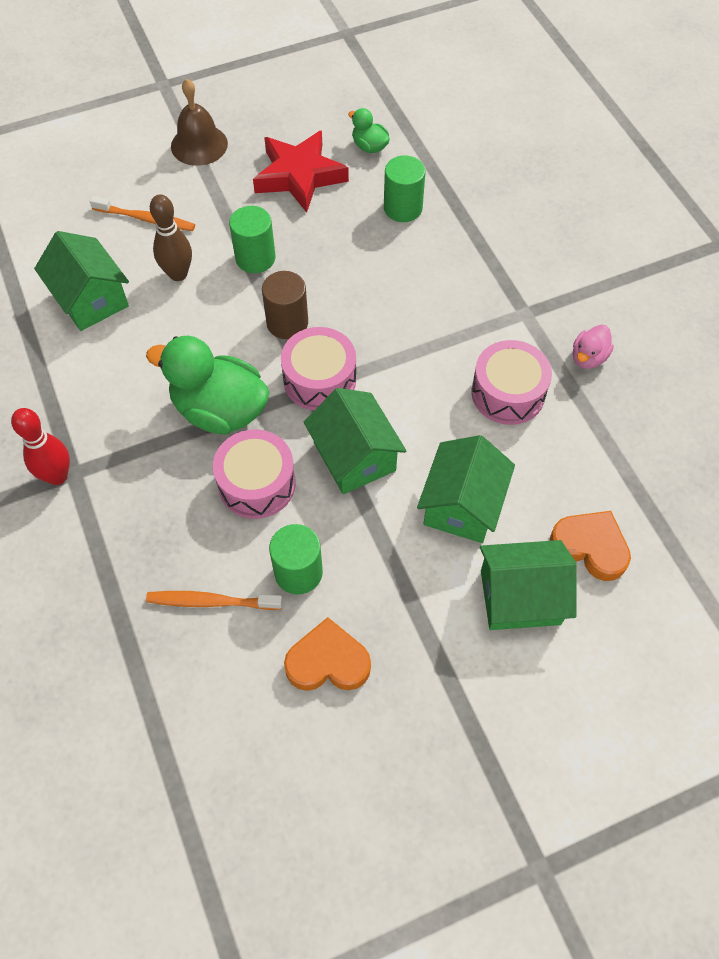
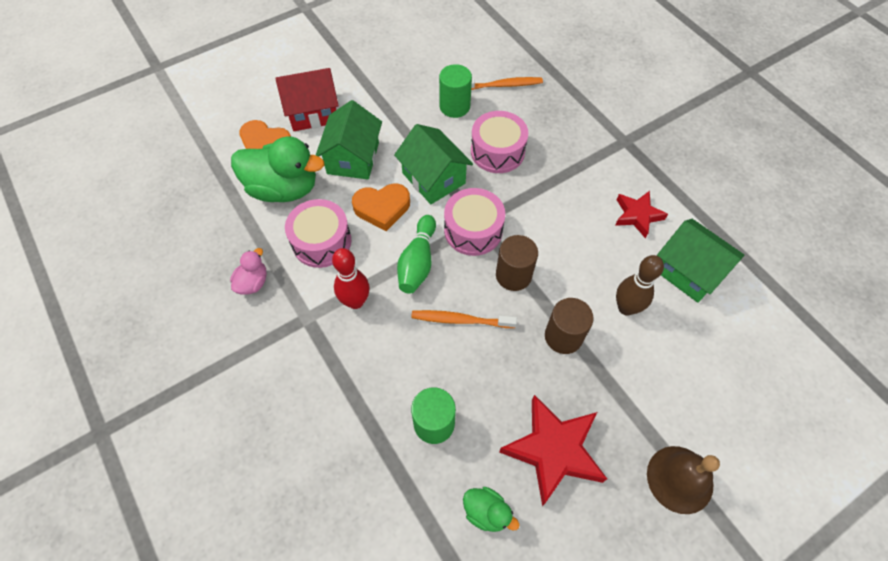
camera: 170 degrees right, 0 degrees up
red bowling pin [11,408,70,485] -> red bowling pin moved to [332,248,369,309]
orange toothbrush [90,196,195,231] -> orange toothbrush moved to [411,310,517,328]
green duck [146,336,270,435] -> green duck moved to [231,136,324,202]
green cylinder [229,206,276,273] -> brown cylinder [545,298,594,354]
orange heart [284,617,371,691] -> orange heart moved to [352,183,410,231]
green house [480,540,577,630] -> red house [275,68,339,131]
none -> green bowling pin [397,215,436,294]
none -> red star [615,191,668,238]

